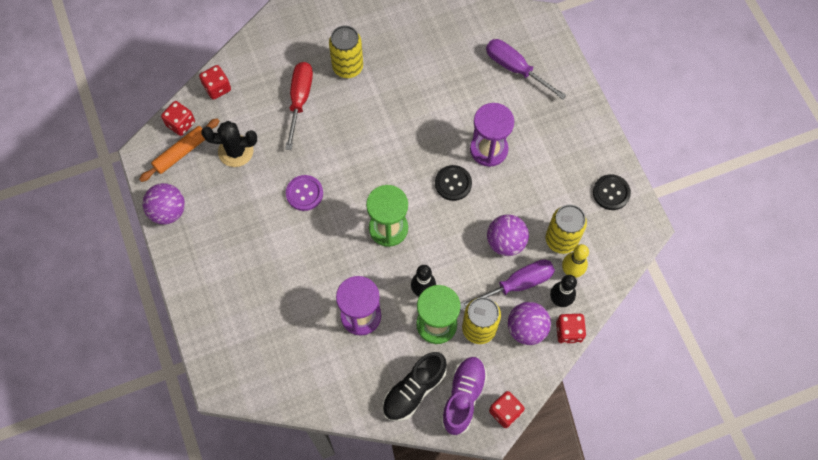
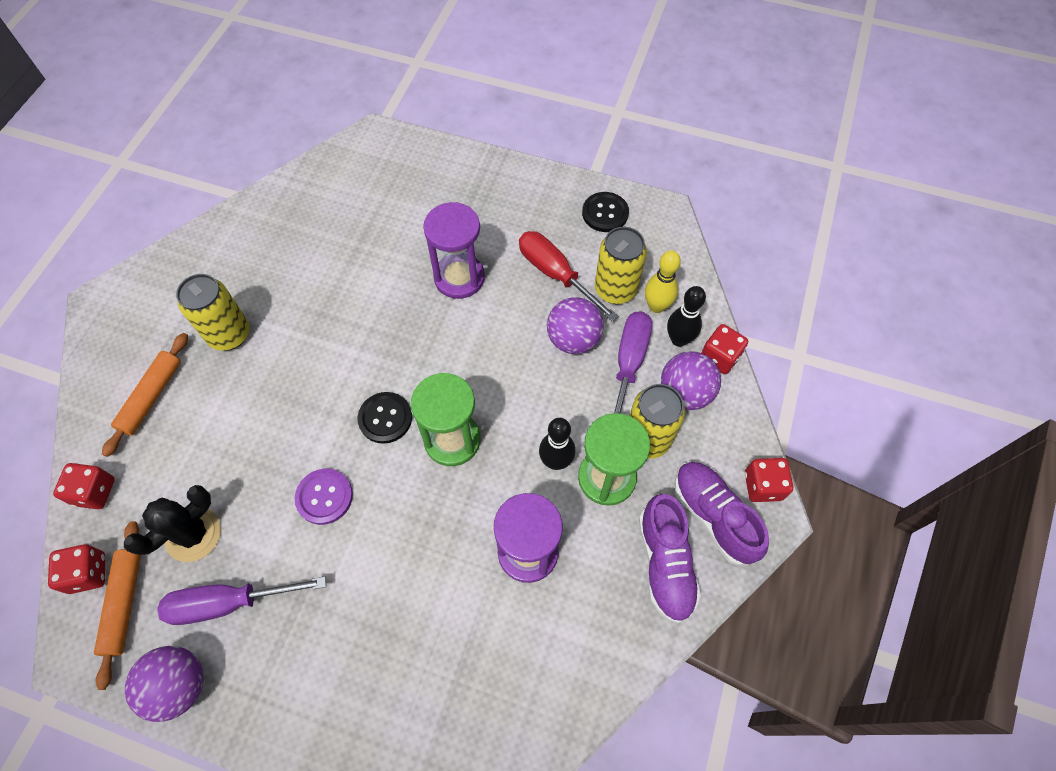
camera: 50 degrees left, 5 degrees down
red screwdriver [285,62,313,150] -> red screwdriver moved to [519,231,618,322]
black shoe [383,352,447,421] -> purple shoe [639,494,701,623]
black button [435,165,472,201] -> black button moved to [358,392,412,444]
purple screwdriver [486,39,567,100] -> purple screwdriver moved to [157,577,326,625]
none -> orange rolling pin [102,333,188,457]

